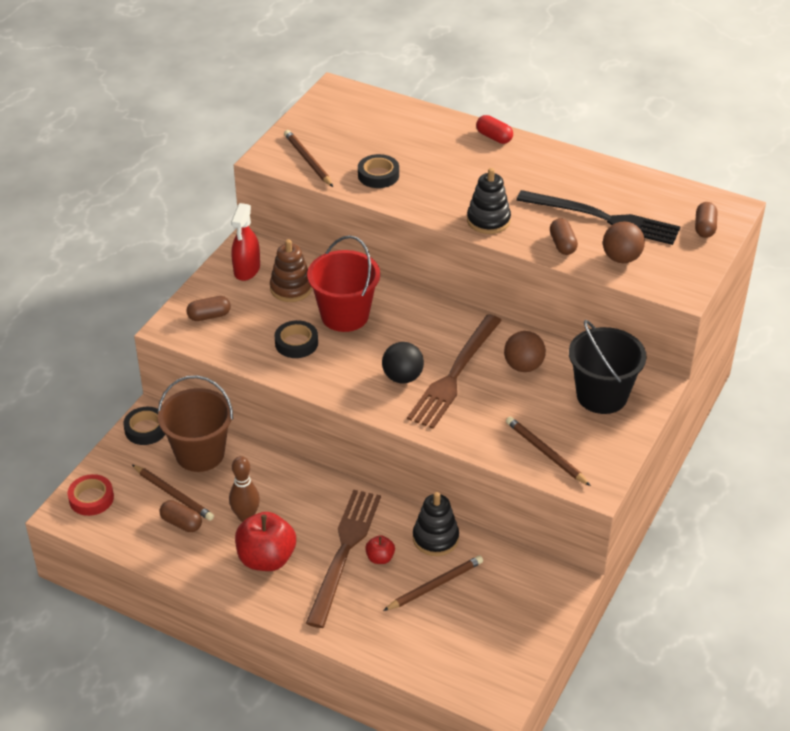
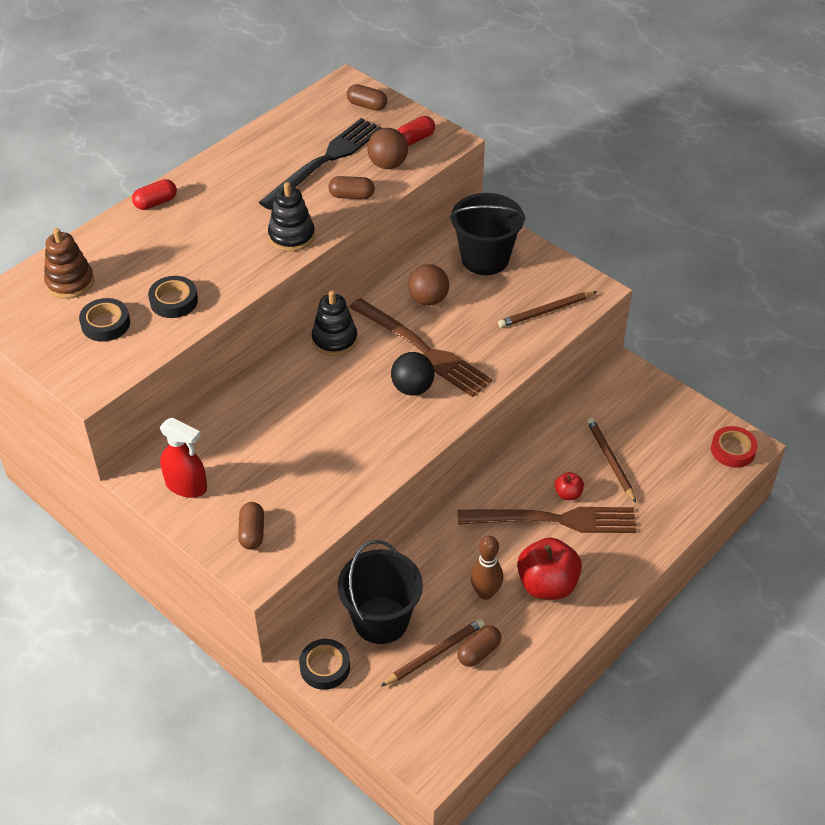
camera: 75 degrees left, 5 degrees up
red tape [68,474,114,516] -> red tape moved to [711,426,758,468]
brown bucket [158,375,233,472] -> black bucket [338,540,423,644]
brown stacking toy [270,239,312,302] -> brown stacking toy moved to [44,228,94,299]
black tape [274,320,318,358] -> black tape moved to [79,298,130,342]
brown pencil [284,130,333,187] -> none
brown fork [306,490,381,628] -> brown fork turned 150 degrees clockwise [458,507,637,533]
red bucket [307,235,380,332] -> none
black stacking toy [413,492,459,556] -> black stacking toy moved to [312,290,358,356]
none -> red capsule [398,116,435,146]

